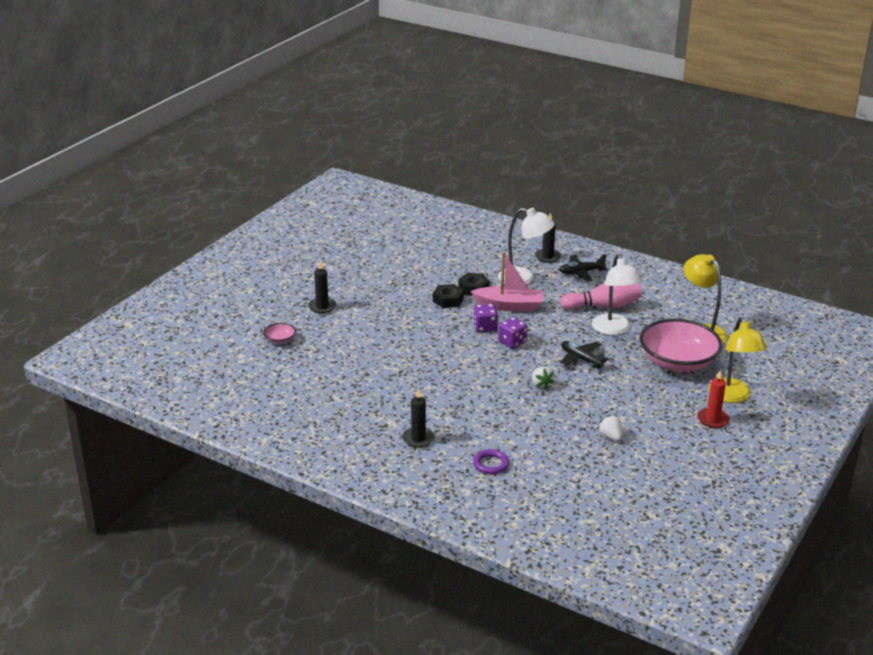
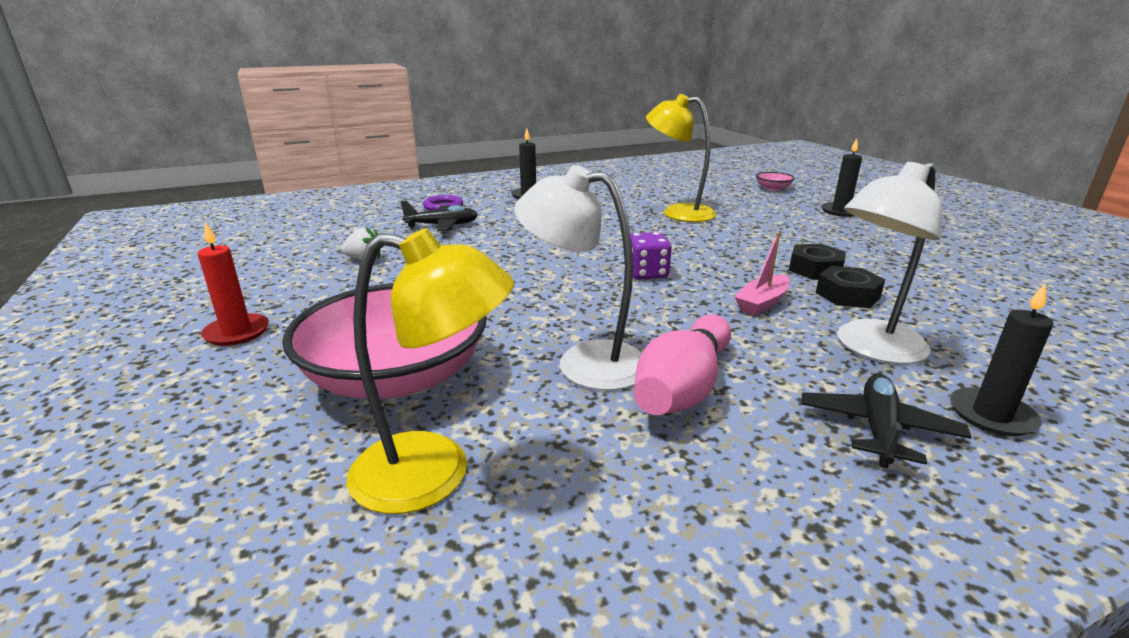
camera: 125 degrees right, 5 degrees down
pink boat [471,252,544,312] -> pink boat [735,232,789,316], size x0.60
purple dice [473,304,498,332] -> none
white strawberry [532,367,554,390] -> none
black plane [559,341,609,369] -> black plane moved to [400,201,478,231]
yellow lamp [708,317,767,403] -> yellow lamp moved to [646,94,716,222]

